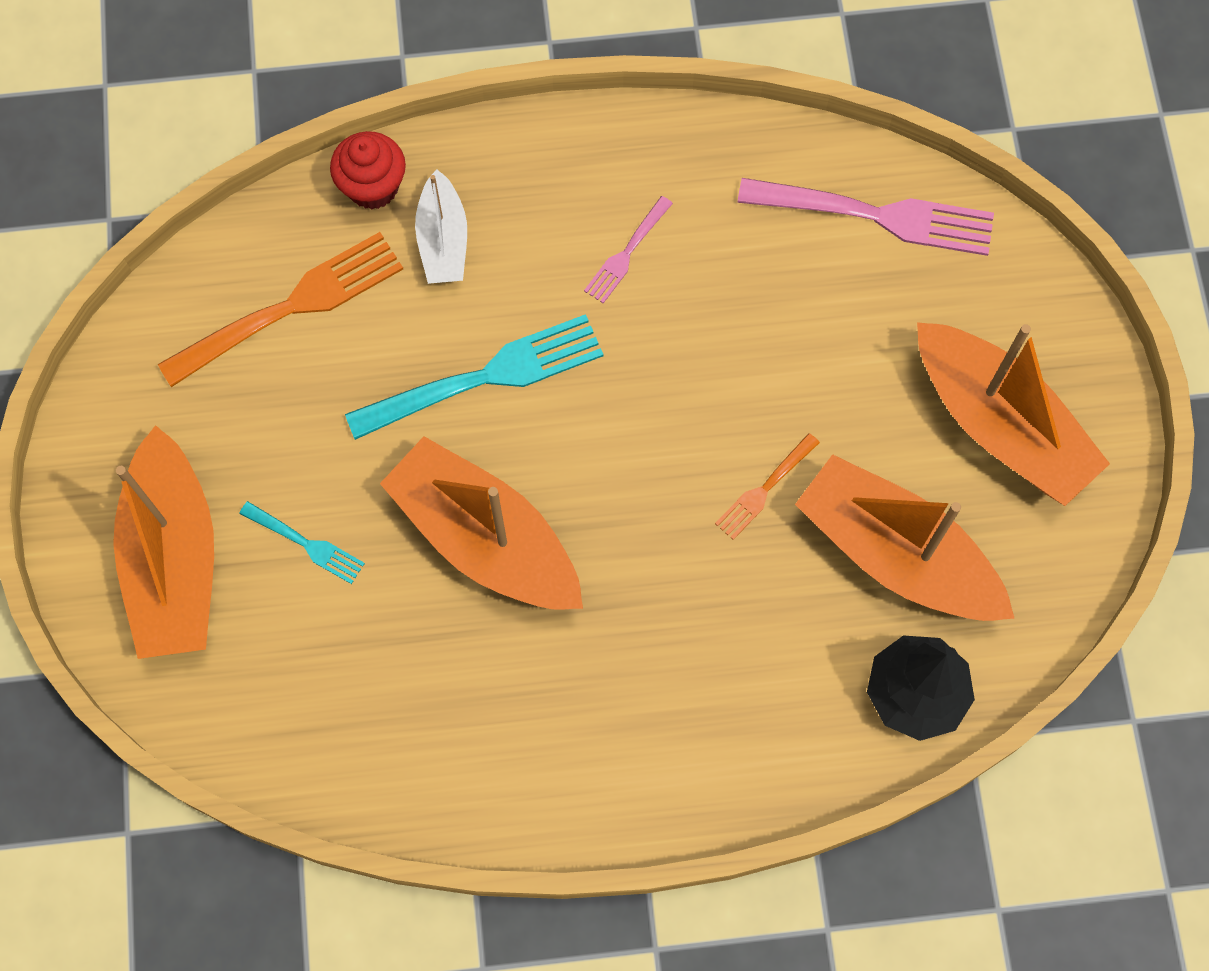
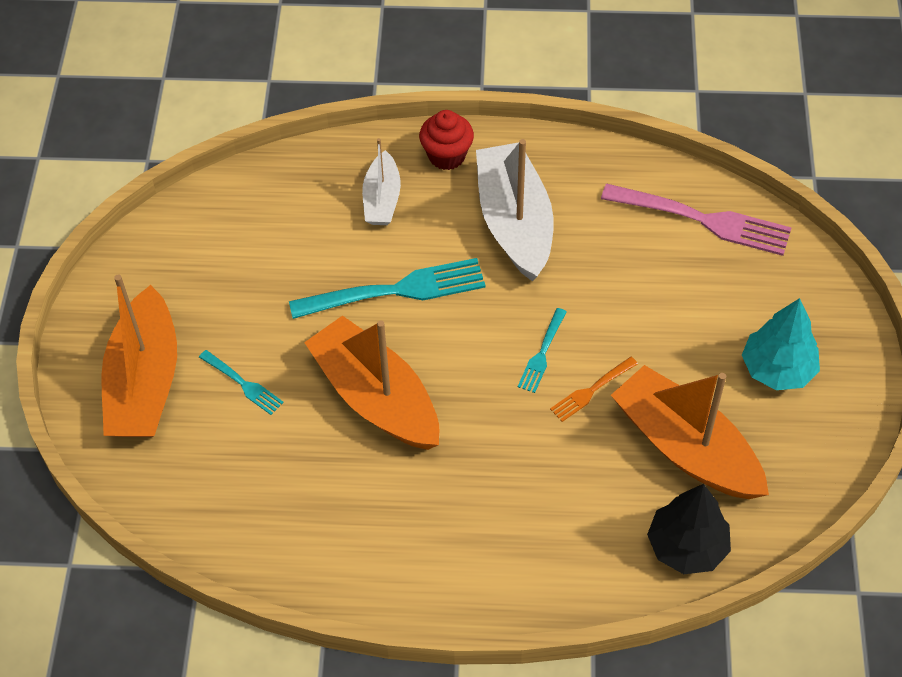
camera: 10 degrees right, 15 degrees down
orange fork [158,232,403,387] -> none
red cupcake [330,131,406,210] -> red cupcake moved to [419,110,474,170]
pink fork [584,196,673,303] -> white boat [476,139,553,281]
orange boat [917,322,1110,506] -> turquoise tree [742,298,820,390]
none -> turquoise fork [518,308,567,393]

